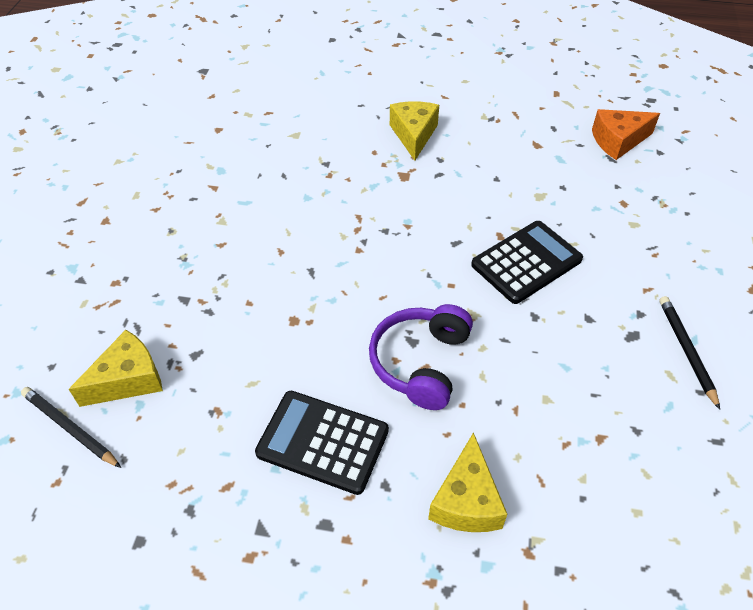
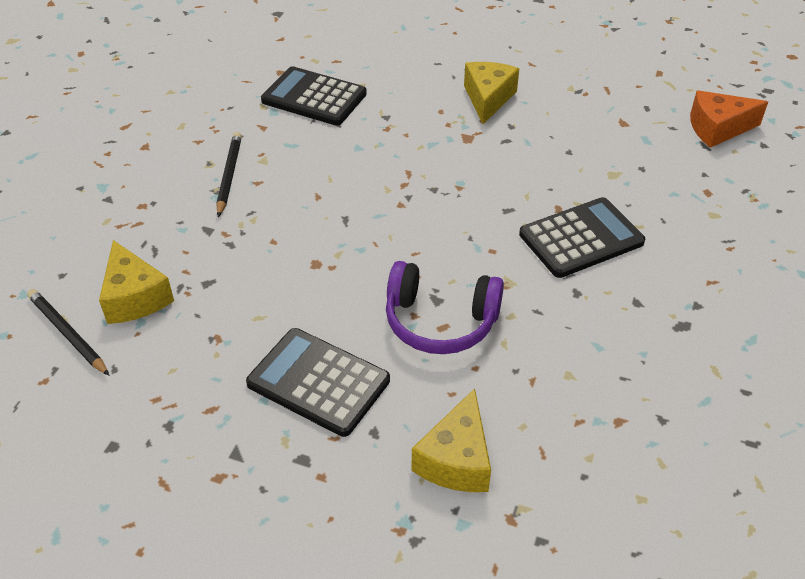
camera: 10 degrees right, 5 degrees down
yellow cheese [69,330,163,407] -> yellow cheese turned 90 degrees clockwise [99,240,174,324]
purple headphones [369,304,473,410] -> purple headphones turned 105 degrees counterclockwise [386,261,504,354]
black pencil [659,296,720,410] -> black pencil moved to [216,132,242,217]
none -> black calculator [261,66,367,126]

